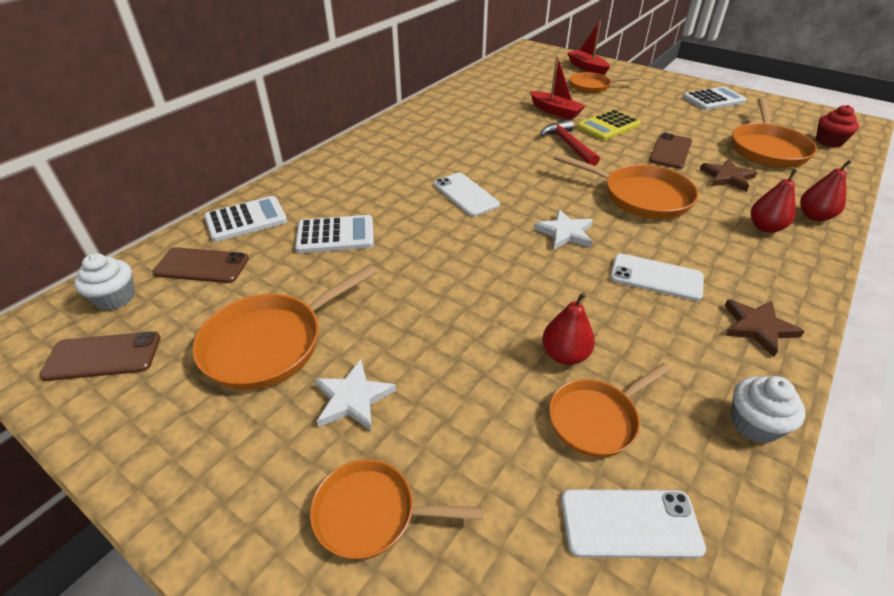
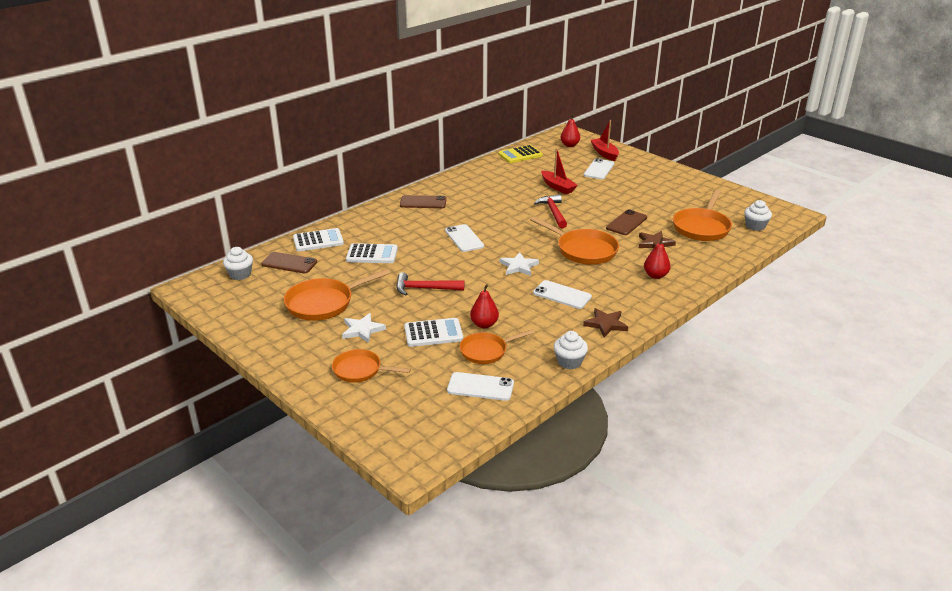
camera: 10 degrees right, 10 degrees down
brown phone [39,331,161,381] -> brown phone moved to [400,195,447,208]
orange pan [570,72,640,93] -> white phone [584,158,615,179]
yellow calculator [577,109,641,141] -> yellow calculator moved to [498,145,543,163]
white calculator [683,87,747,110] -> white calculator moved to [404,318,463,347]
red pear [800,160,852,221] -> red pear moved to [561,114,580,147]
red cupcake [816,105,859,148] -> white cupcake [744,200,772,231]
none -> red hammer [396,272,465,295]

